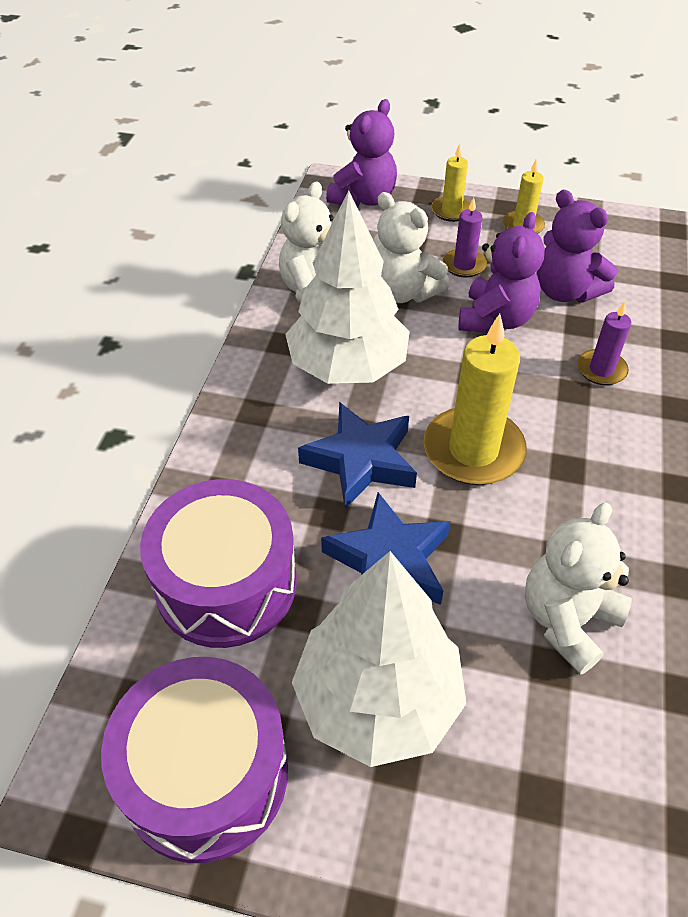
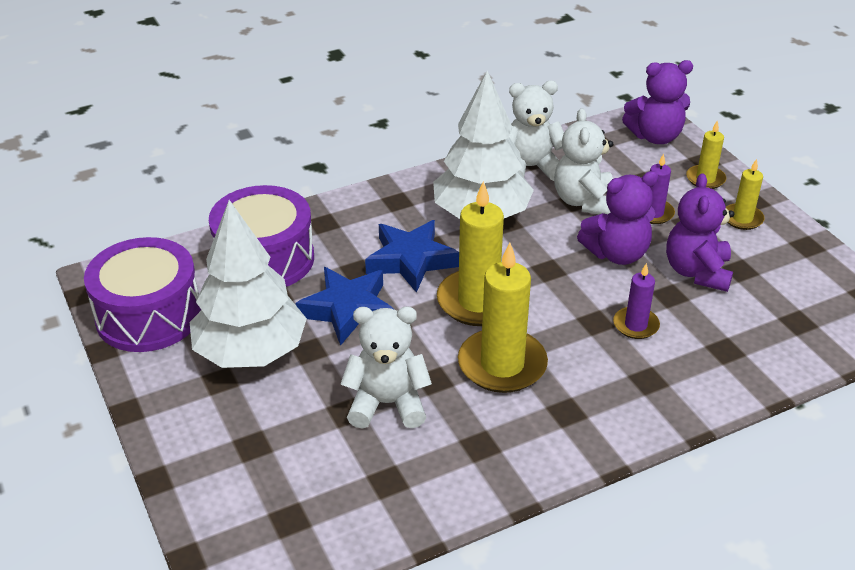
camera: 50 degrees right, 10 degrees down
none -> yellow candle [458,243,548,393]

